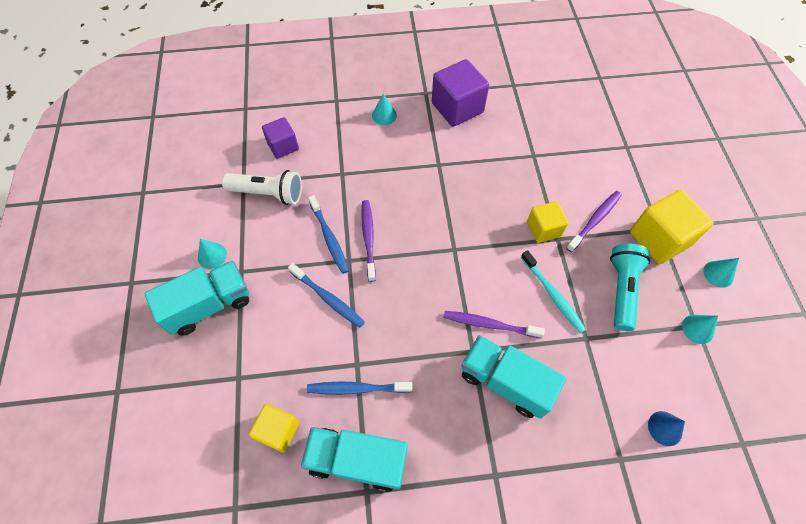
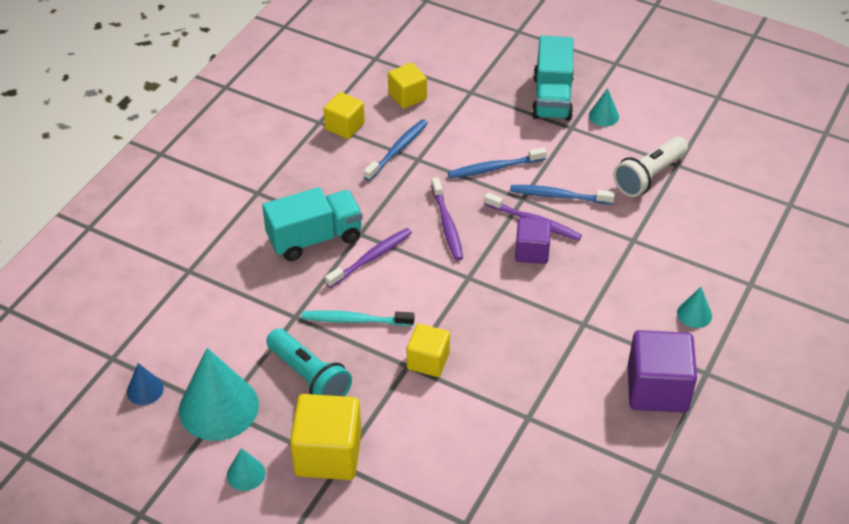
camera: 125 degrees right, 15 degrees down
purple cube [262,117,299,159] -> purple cube moved to [515,218,551,264]
turquoise truck [301,427,407,492] -> yellow cube [323,92,365,139]
purple toothbrush [566,191,622,252] -> purple toothbrush moved to [431,177,463,261]
blue cone [648,411,685,446] -> blue cone moved to [127,363,164,405]
turquoise cone [682,315,718,344] -> turquoise cone [179,348,259,441], size x2.15

